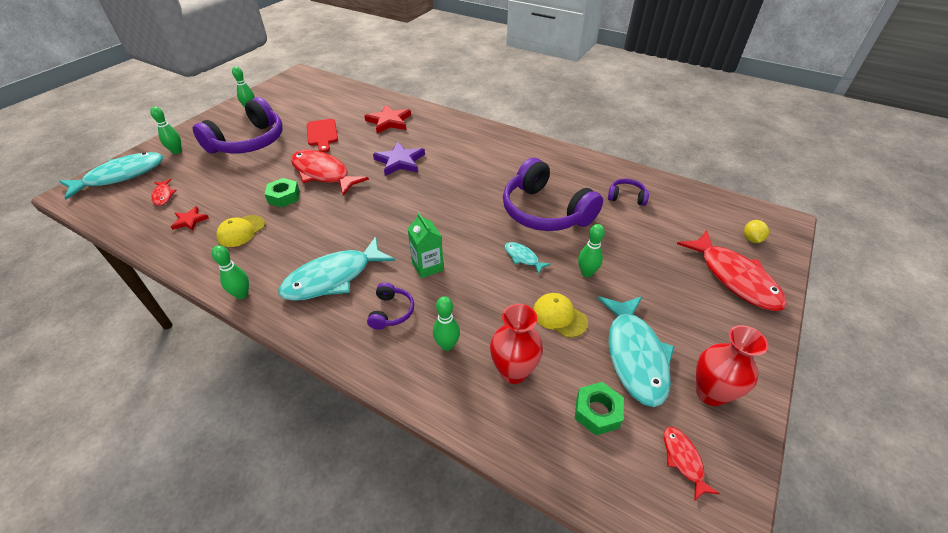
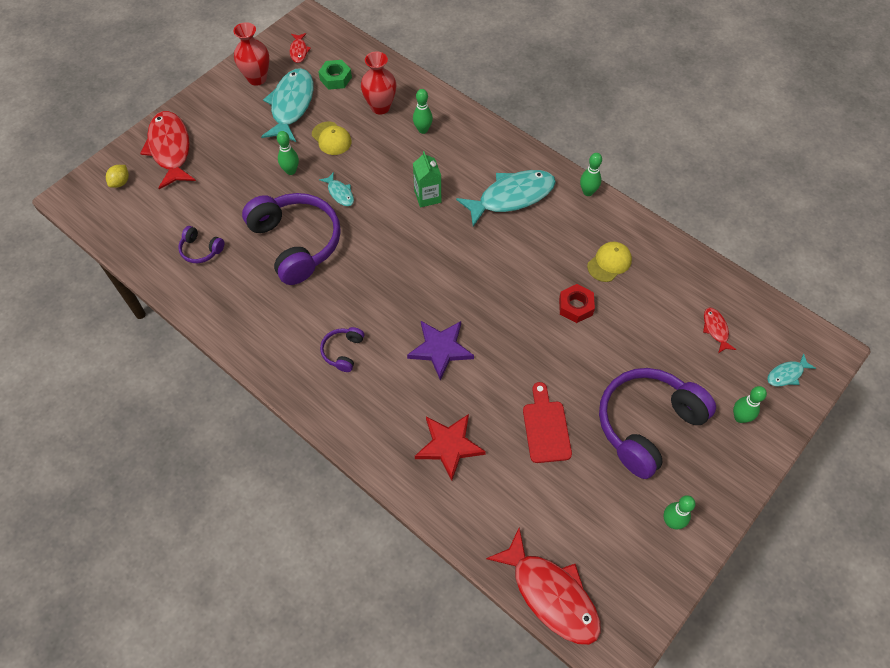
camera: 170 degrees left, 15 degrees up
turquoise fish [59,152,163,200] -> turquoise fish [767,353,816,386], size x0.46
red star [171,206,209,231] -> none
green nut [265,178,300,207] -> red nut [559,284,595,323]
red fish [291,150,369,196] -> red fish moved to [486,528,601,645]
purple headphones [367,282,414,330] -> purple headphones moved to [320,327,364,372]

